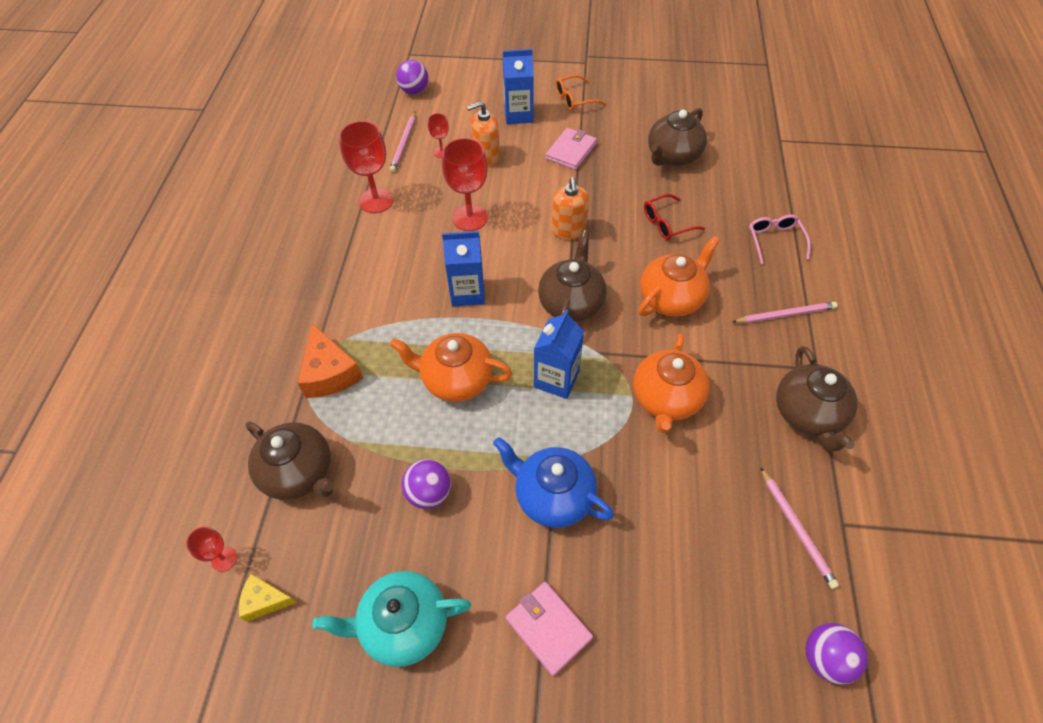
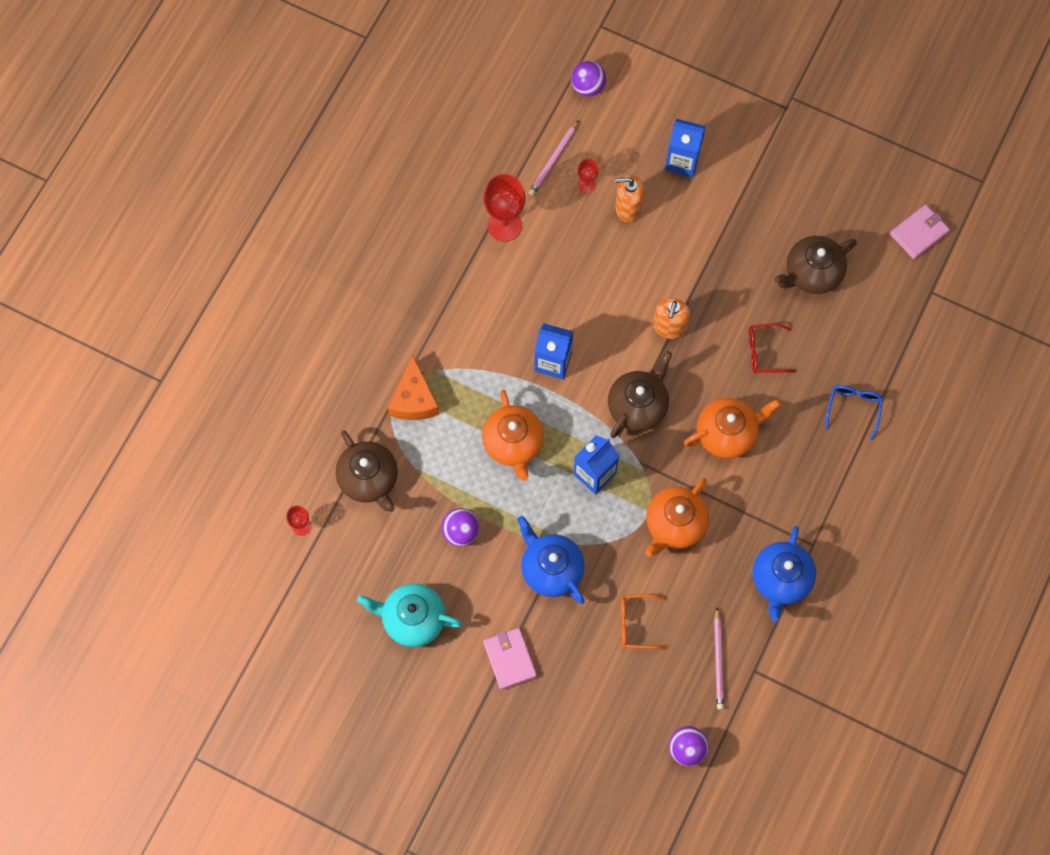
camera: 20 degrees right, 15 degrees up
yellow cheese [239,574,297,622] -> none
orange teapot [390,333,512,402] -> orange teapot turned 135 degrees counterclockwise [482,390,544,481]
red goblet [442,138,488,231] -> none
pink wallet [546,128,597,170] -> pink wallet moved to [890,204,950,259]
orange glasses [555,75,606,111] -> orange glasses moved to [621,594,667,649]
pink pencil [732,302,837,323] -> none
pink glasses [749,215,811,264] -> blue glasses [825,385,883,440]
brown teapot [776,346,857,451] -> blue teapot [752,526,816,621]

